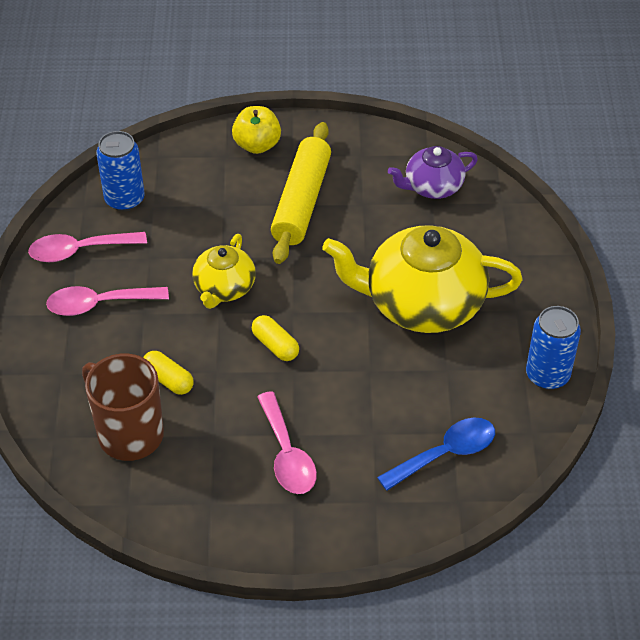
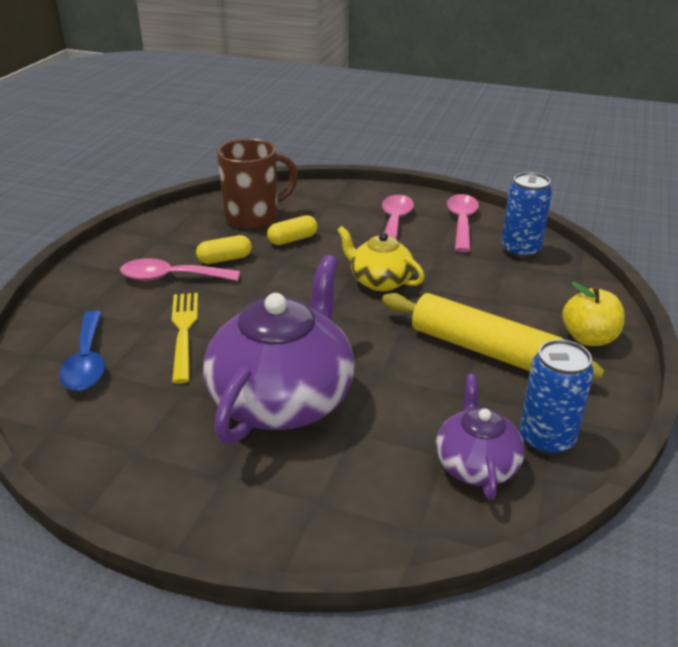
camera: 110 degrees right, 15 degrees down
yellow capsule [252,315,299,361] -> yellow capsule moved to [196,235,252,264]
yellow teapot [322,225,522,333] -> purple teapot [203,255,355,444]
blue can [526,306,581,390] -> blue can moved to [519,339,594,455]
none -> yellow fork [172,293,198,384]

